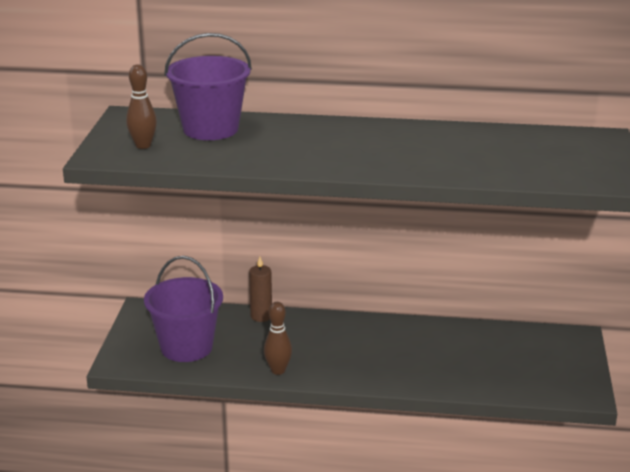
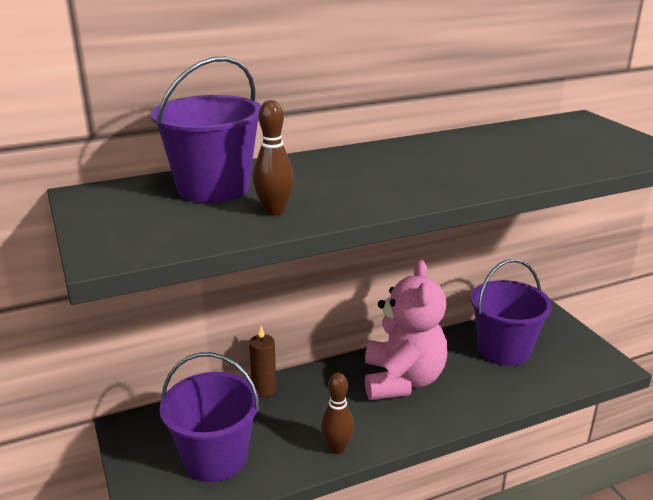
camera: 30 degrees left, 0 degrees up
brown bowling pin [126,64,157,149] -> brown bowling pin moved to [253,100,294,216]
none -> pink teddy bear [365,260,448,400]
none -> purple bucket [471,259,552,366]

